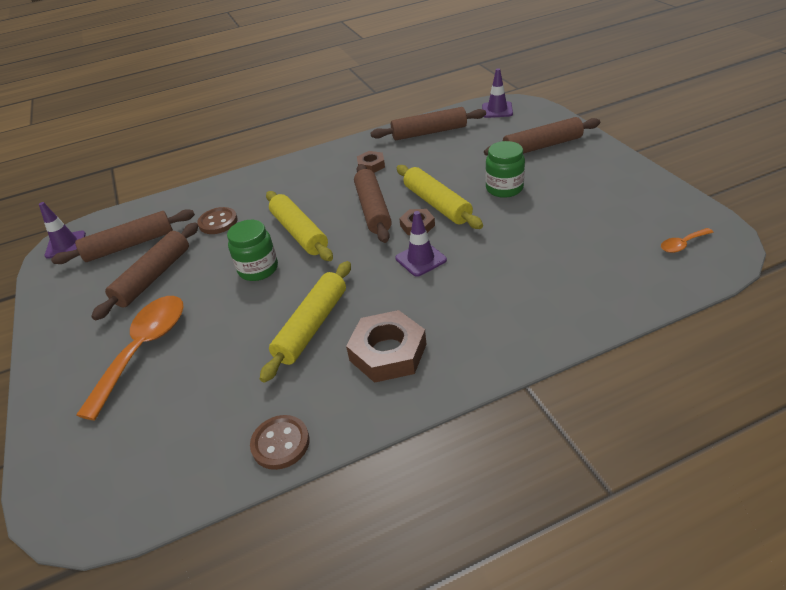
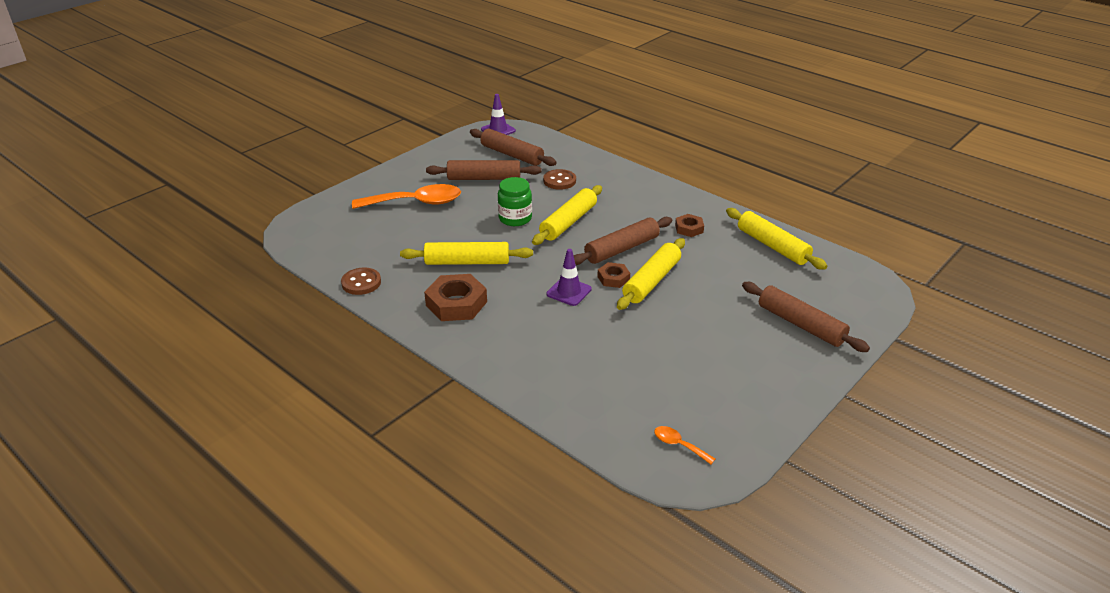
camera: 60 degrees right, 5 degrees down
brown rolling pin [371,107,486,140] -> yellow rolling pin [726,208,827,270]
purple traffic cone [482,68,513,118] -> none
green jar [485,141,525,198] -> none

